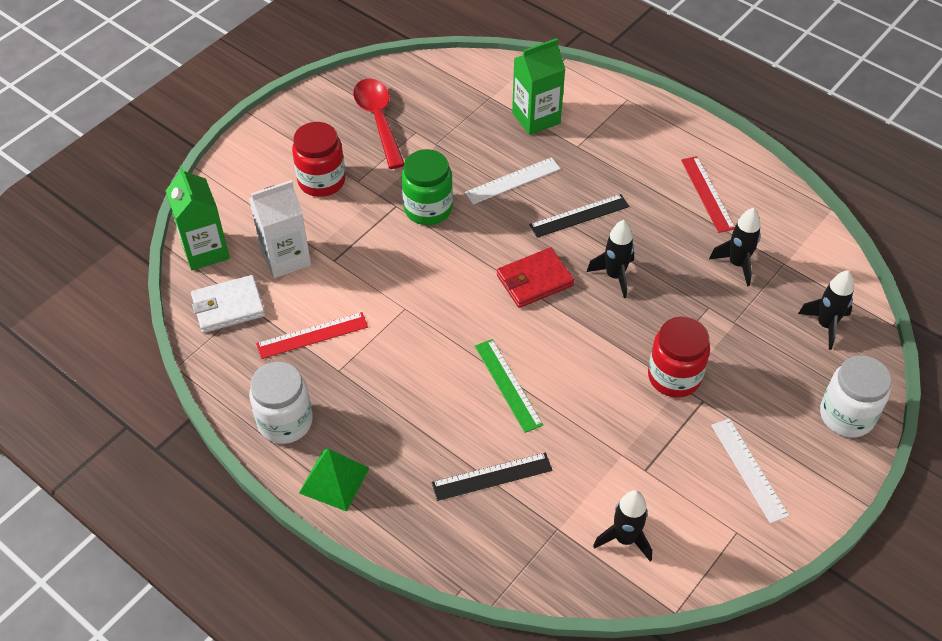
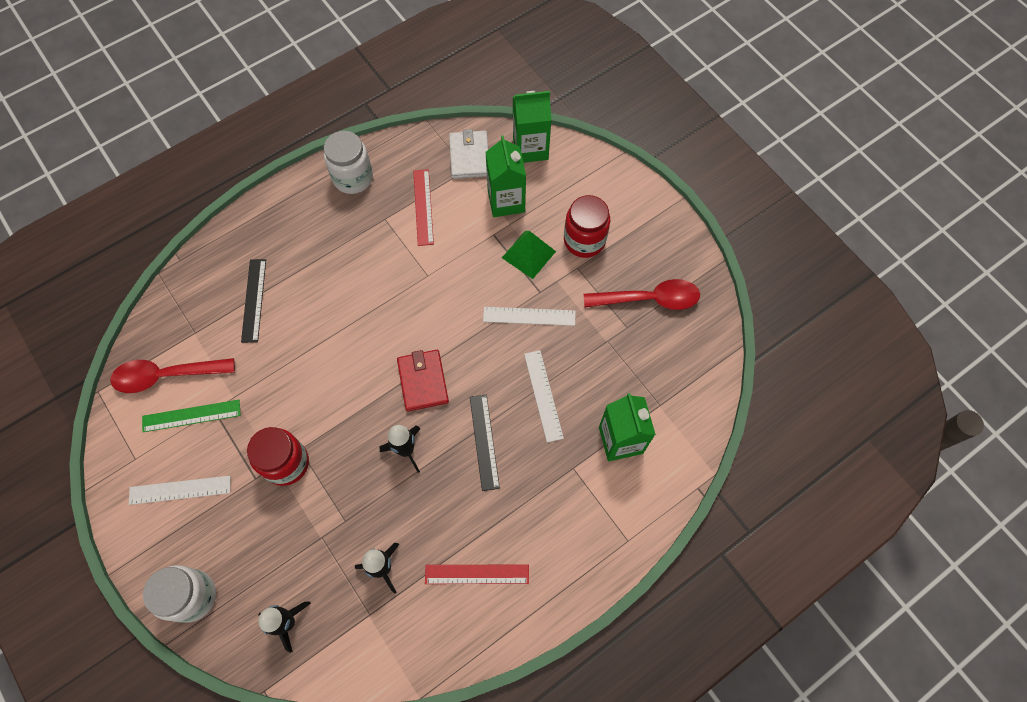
camera: 105 degrees right, 15 degrees up
white carton [249,180,311,278] -> green carton [486,135,526,217]
green pyramid [299,448,369,512] -> green pyramid moved to [502,231,556,279]
green jar [402,149,453,225] -> white ruler [483,307,576,326]
green ruler [475,339,543,433] -> green ruler moved to [142,400,241,432]
black rocket [593,490,652,561] -> red spoon [110,358,235,393]

